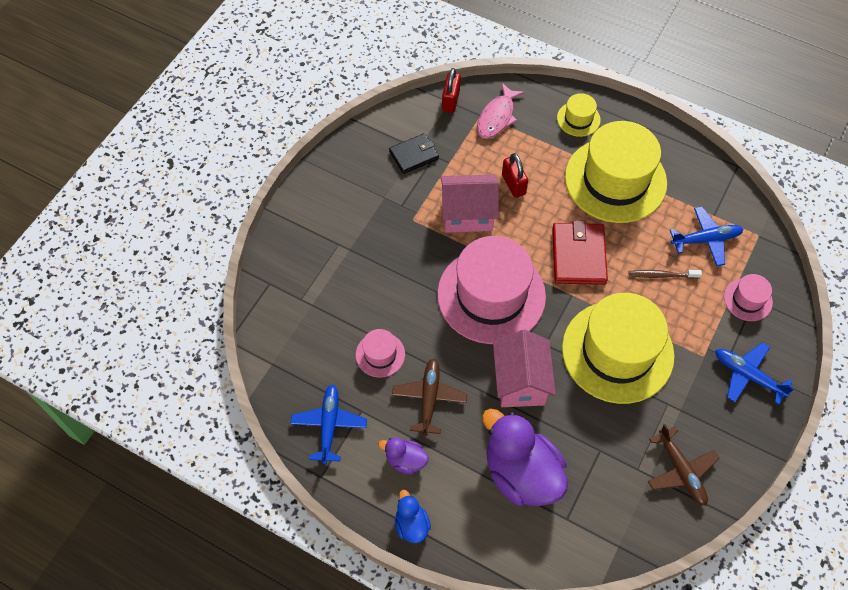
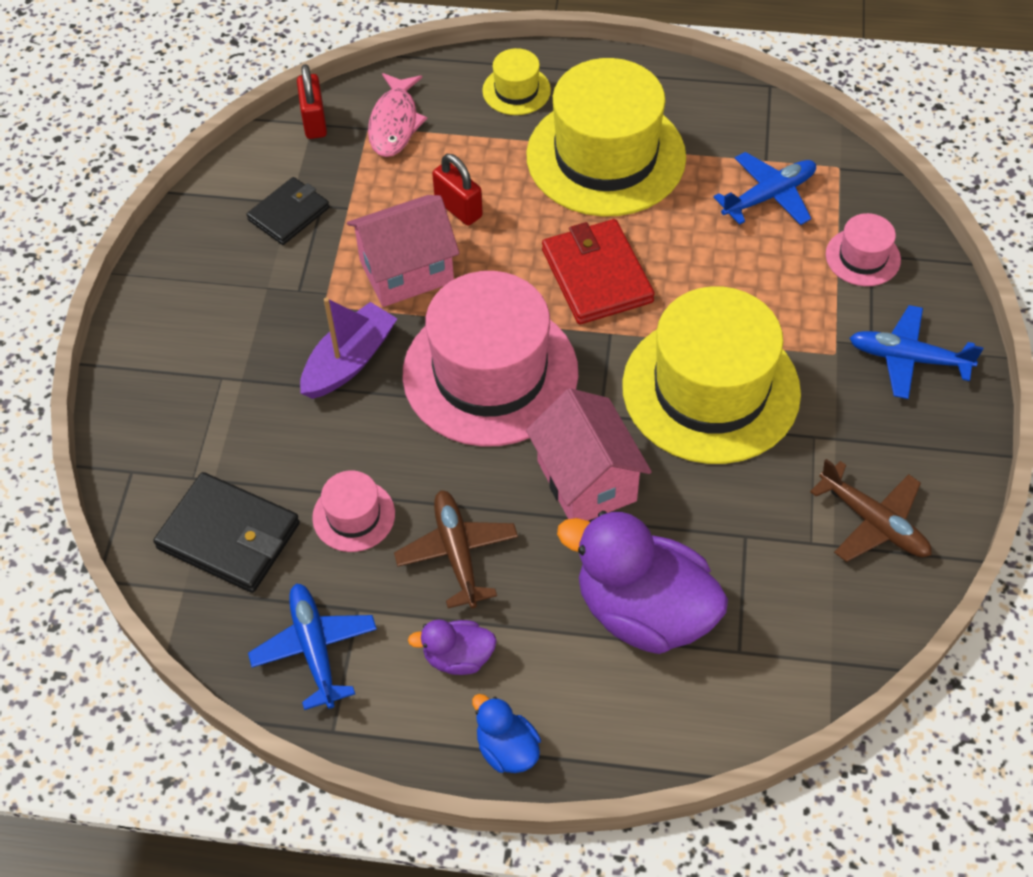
camera: 20 degrees left, 5 degrees down
brown toothbrush [629,270,702,279] -> none
none -> black wallet [153,472,300,593]
none -> purple boat [300,297,397,399]

